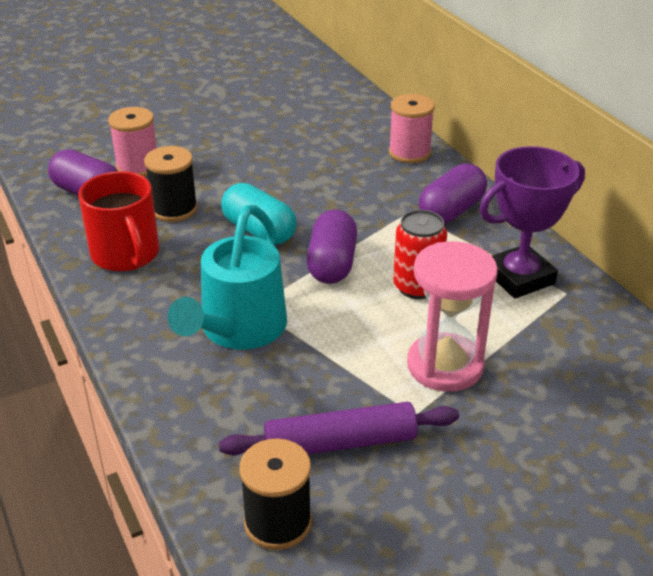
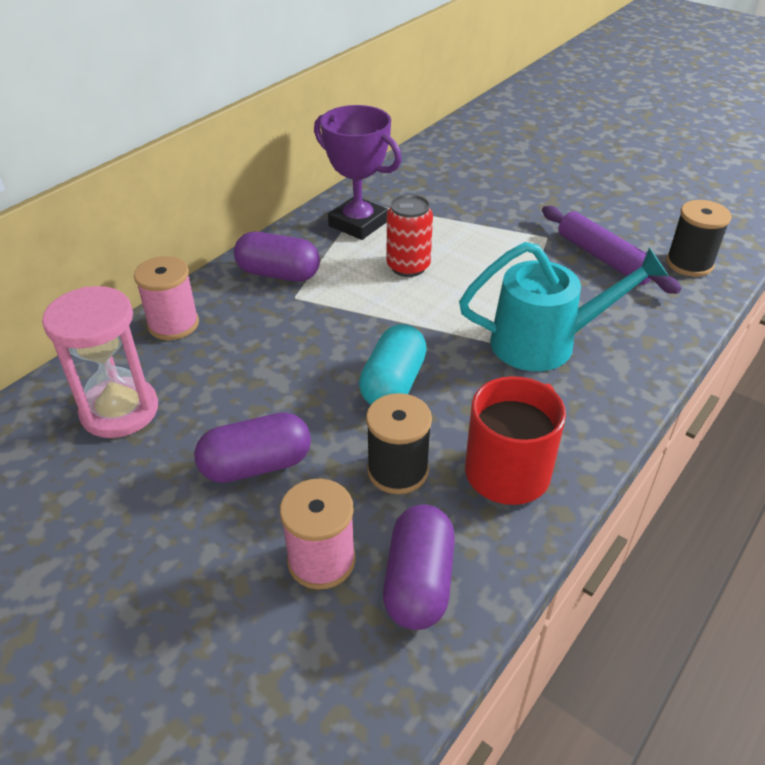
camera: 115 degrees left, 5 degrees up
purple capsule [307,210,357,284] -> purple capsule moved to [194,413,311,483]
pink hourglass [407,241,498,392] -> pink hourglass moved to [42,286,158,438]

